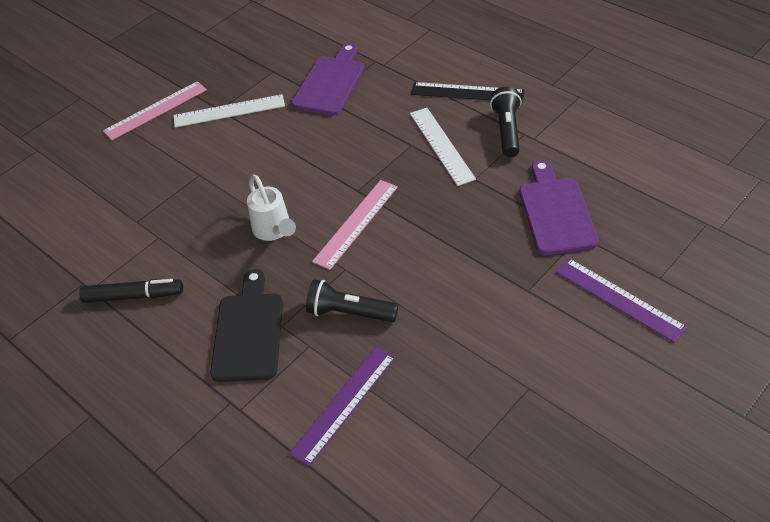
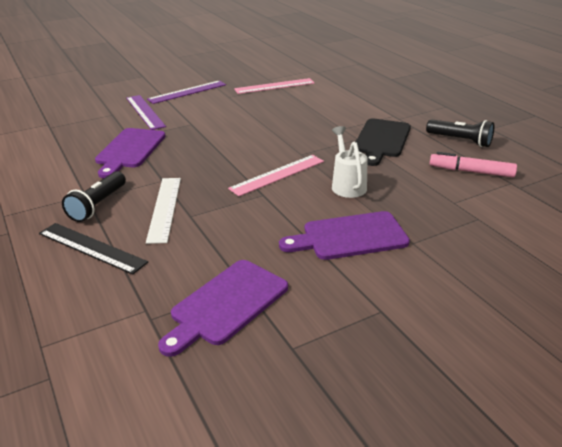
camera: 165 degrees left, 15 degrees down
black marker [79,279,183,303] -> pink marker [430,152,517,178]
pink ruler [103,81,207,140] -> pink ruler moved to [234,78,315,94]
white ruler [174,94,285,128] -> none
purple ruler [289,346,395,466] -> purple ruler moved to [147,81,226,104]
black flashlight [306,279,398,322] -> black flashlight moved to [426,119,494,147]
none -> purple cutting board [279,211,410,260]

